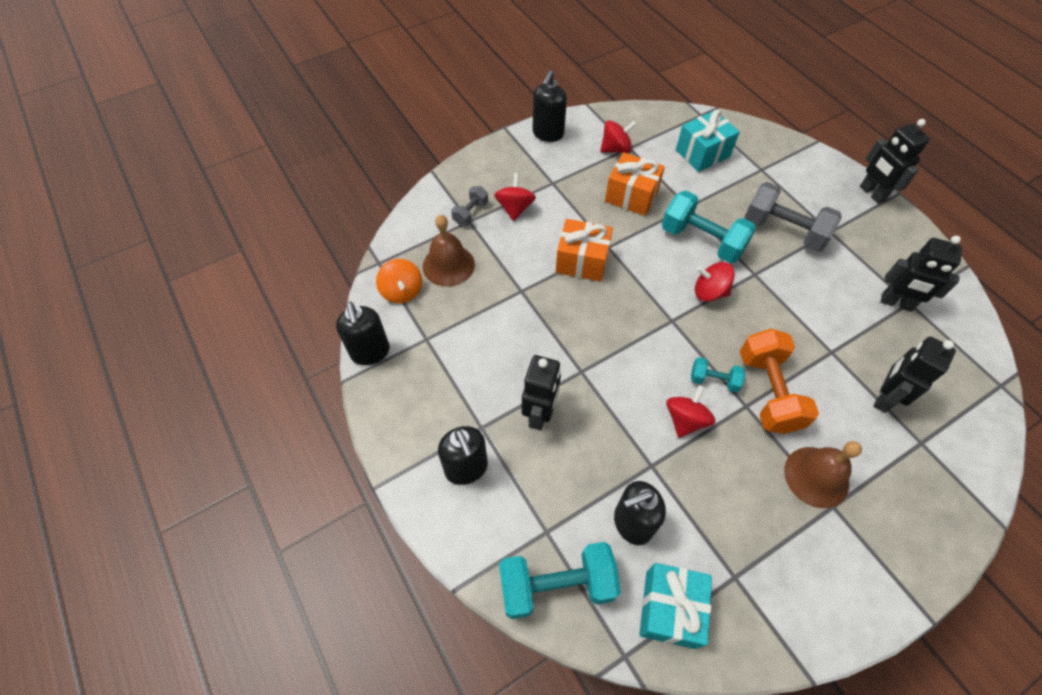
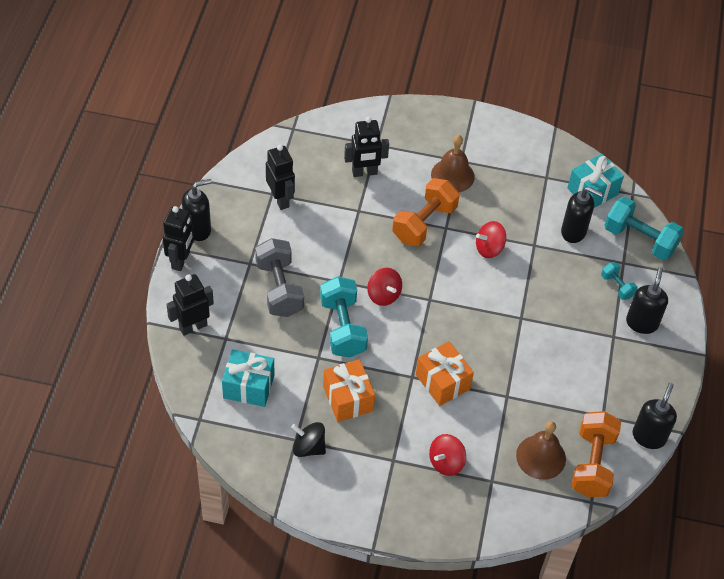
camera: 140 degrees left, 5 degrees down
orange spinning top [376,259,422,303] -> orange dumbbell [571,411,621,497]
grey dumbbell [451,186,488,226] -> none
black robot [522,355,561,430] -> black robot moved to [167,274,214,336]
black soap dispenser [533,70,567,142] -> black soap dispenser moved to [182,179,212,241]
red spinning top [600,120,637,153] -> black spinning top [291,422,326,457]
turquoise dumbbell [691,357,745,392] -> turquoise dumbbell moved to [601,262,638,300]

